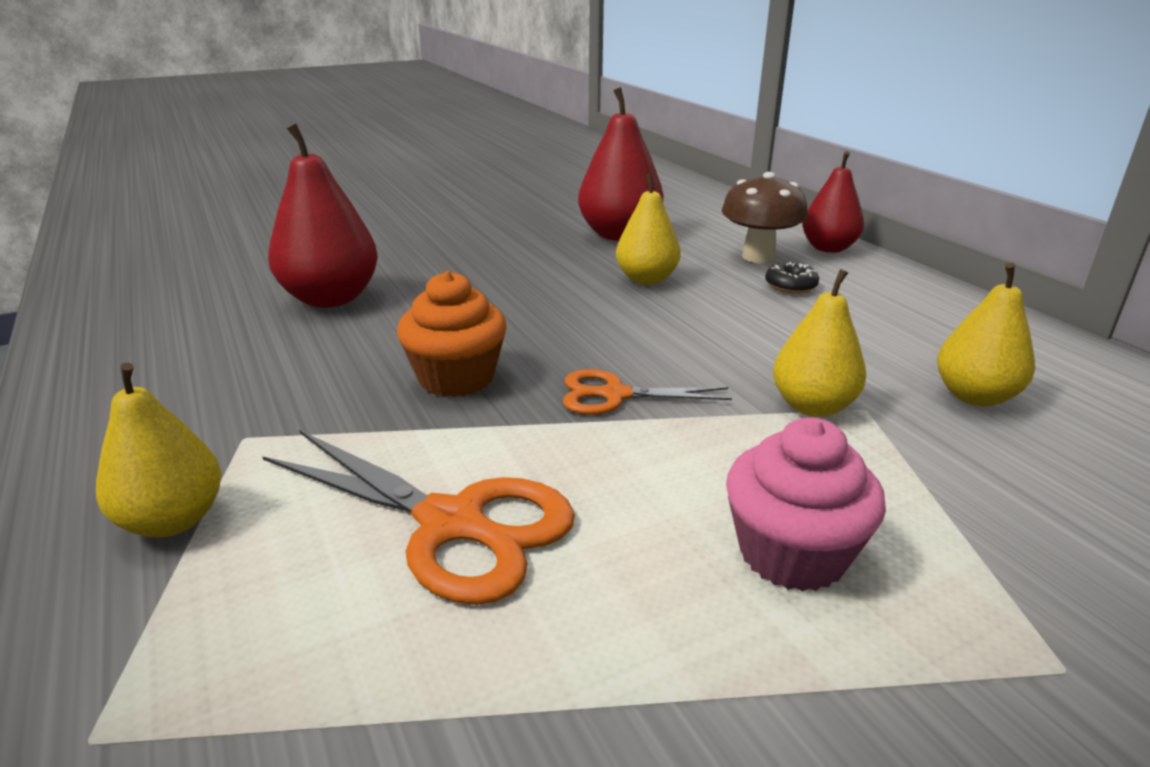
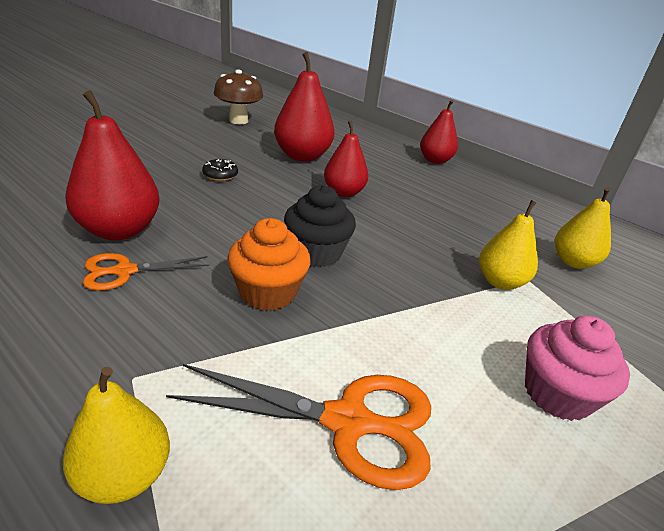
camera: 25 degrees left, 5 degrees up
orange scissors [563,369,732,415] -> orange scissors moved to [83,253,210,291]
yellow pear [616,173,681,285] -> red pear [324,121,368,197]
brown mushroom [722,172,808,263] -> brown mushroom moved to [214,70,263,124]
black donut [765,262,819,294] -> black donut moved to [202,159,238,181]
none -> black cupcake [284,185,356,267]

